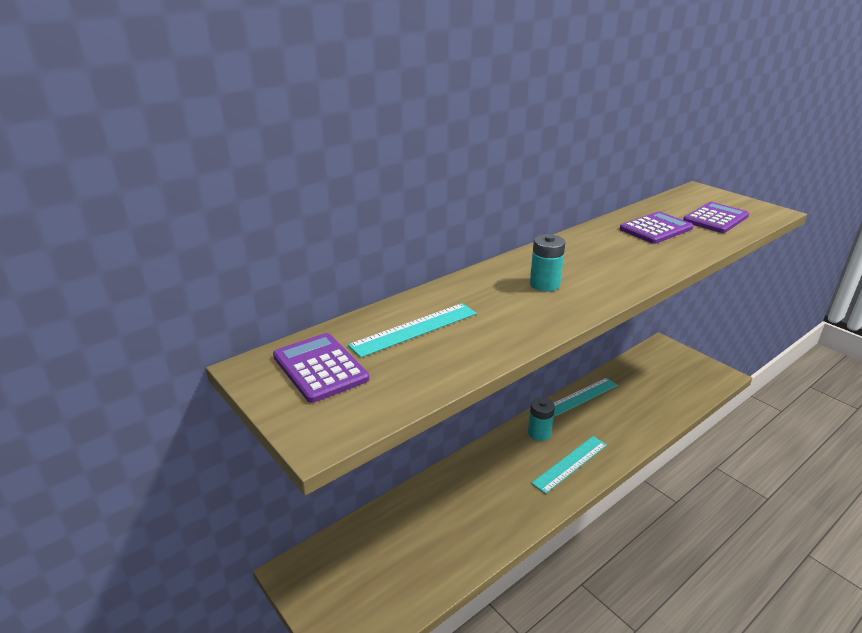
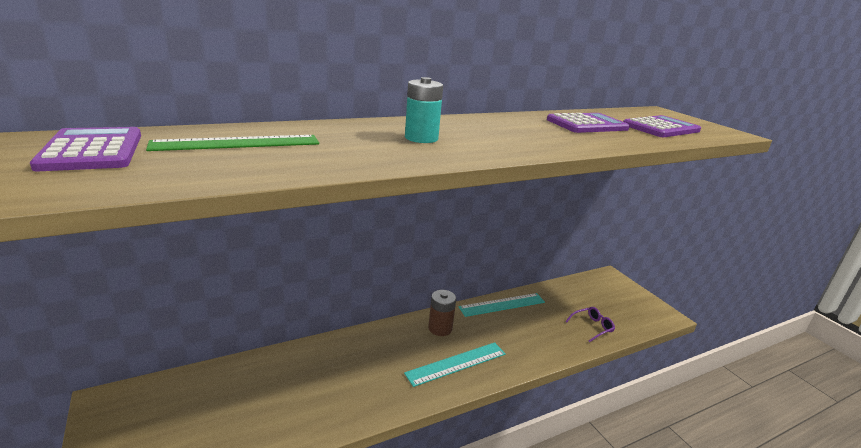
camera: 10 degrees right, 5 degrees down
turquoise ruler [348,303,477,358] -> green ruler [146,135,319,151]
turquoise battery [528,397,555,441] -> brown battery [428,290,456,336]
none -> purple glasses [565,307,615,342]

